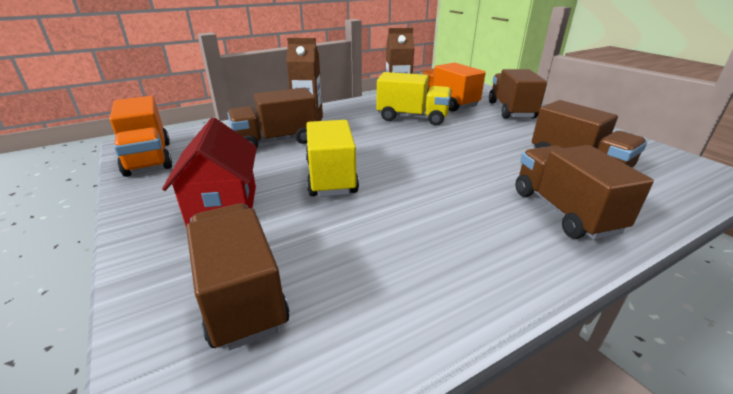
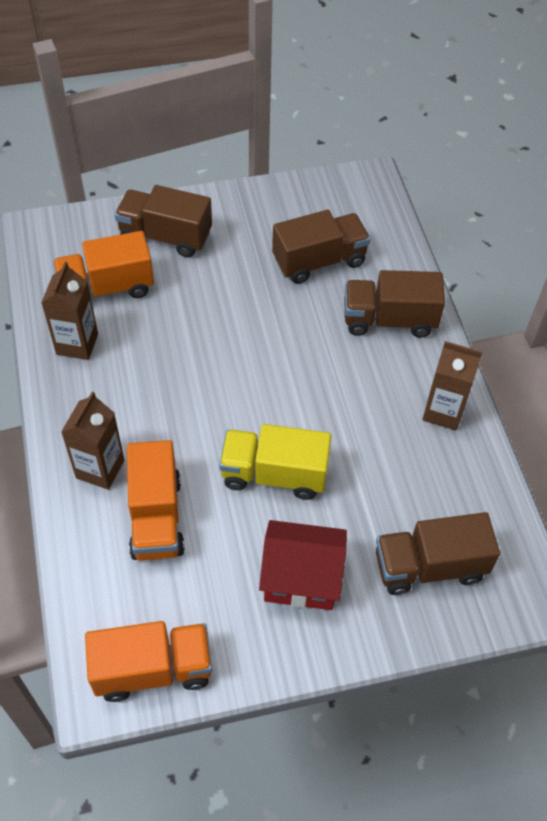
camera: 75 degrees left, 25 degrees up
brown truck [227,88,317,147] -> orange truck [127,440,185,560]
yellow truck [376,72,452,126] -> none
none -> brown carton [422,341,483,431]

